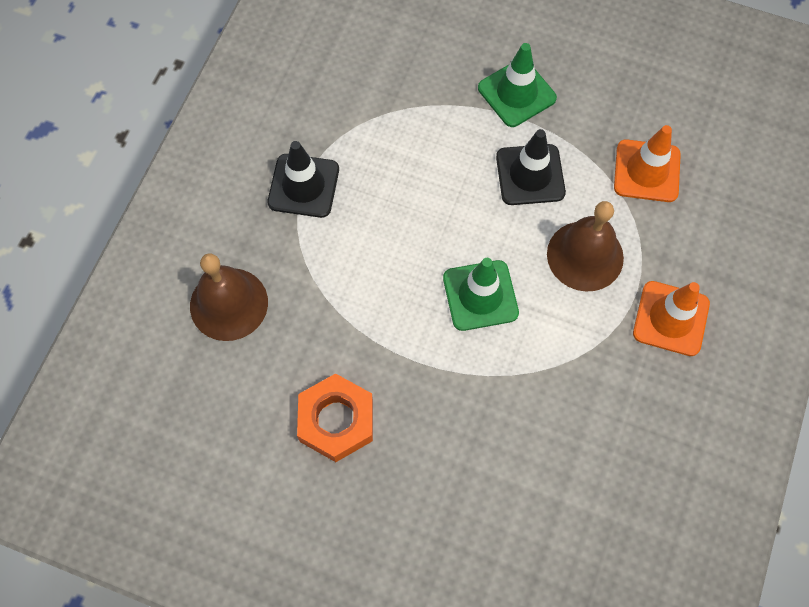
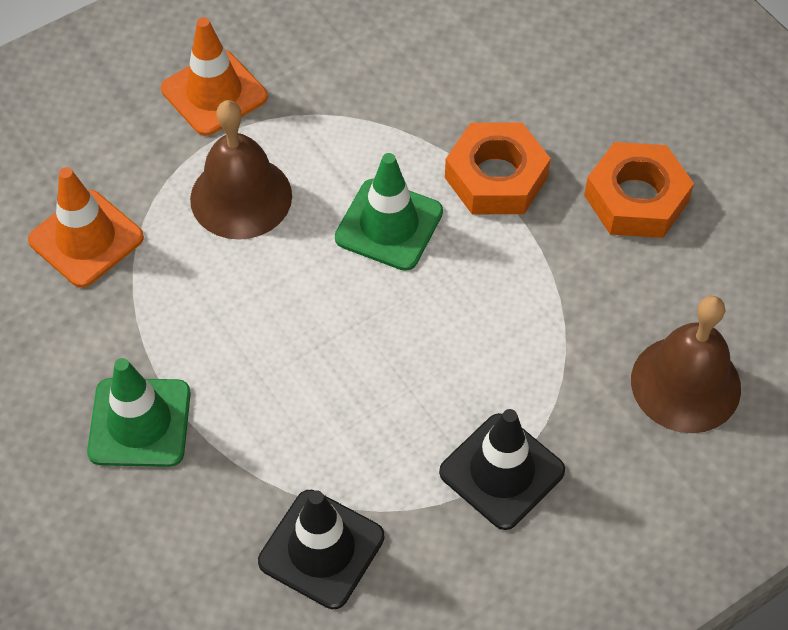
camera: 145 degrees left, 10 degrees down
black traffic cone [496,129,566,205] -> black traffic cone moved to [258,490,384,609]
none -> orange nut [445,122,551,214]

